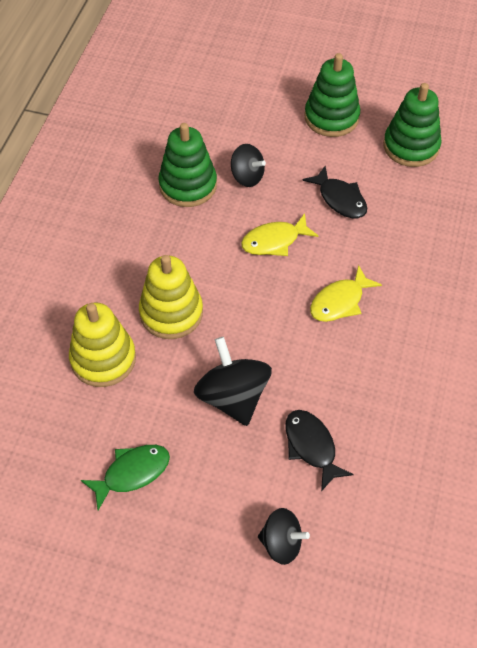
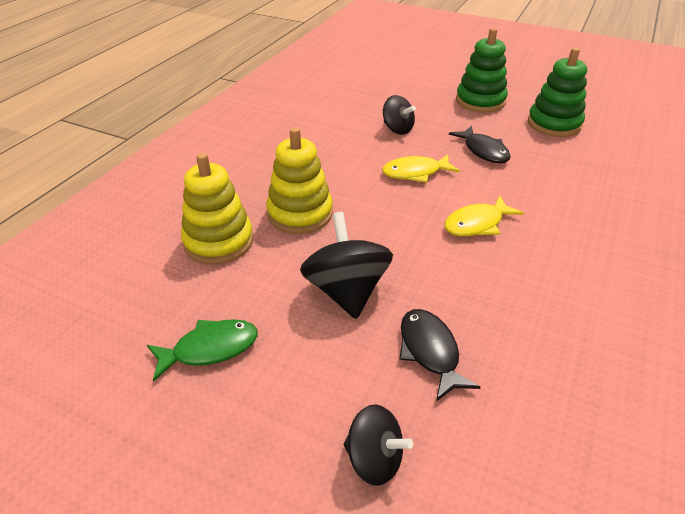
camera: 10 degrees right, 15 degrees down
green stacking toy [158,123,217,207] -> none

